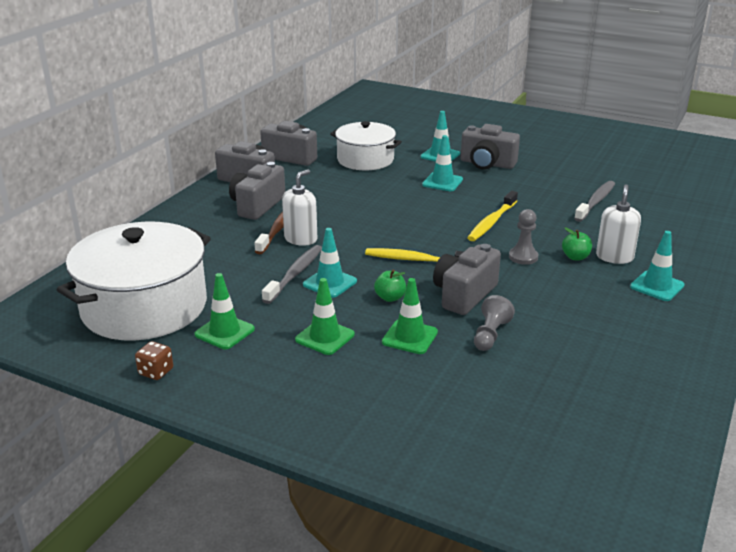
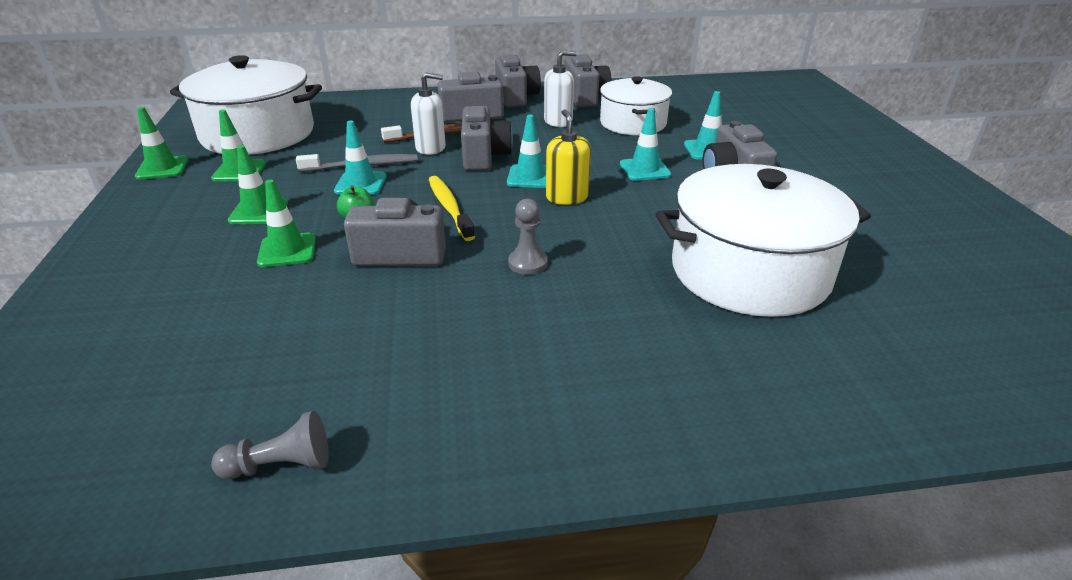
camera: 55 degrees right, 5 degrees up
brown dice [135,341,173,380] -> green traffic cone [135,107,188,180]
yellow toothbrush [467,191,518,241] -> none
grey pawn [474,295,515,351] -> grey pawn moved to [211,411,329,479]
green apple [562,228,592,260] -> none
grey toothbrush [574,181,615,222] -> white pot [656,164,871,317]
white soap dispenser [596,184,641,264] -> white soap dispenser moved to [544,51,577,127]
turquoise traffic cone [630,231,685,301] -> turquoise traffic cone moved to [507,115,546,188]
none -> grey camera [461,106,513,171]
none -> yellow soap dispenser [546,109,591,205]

